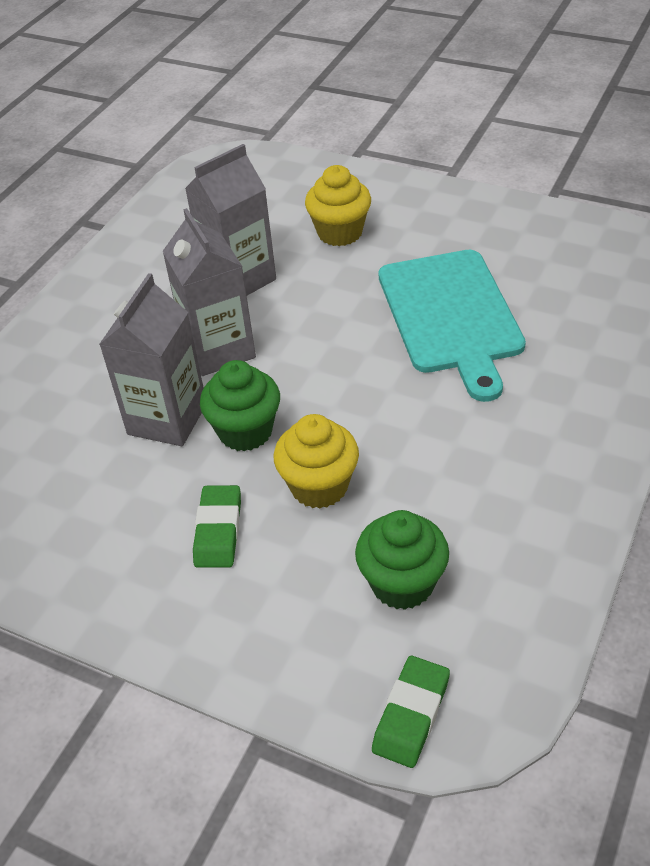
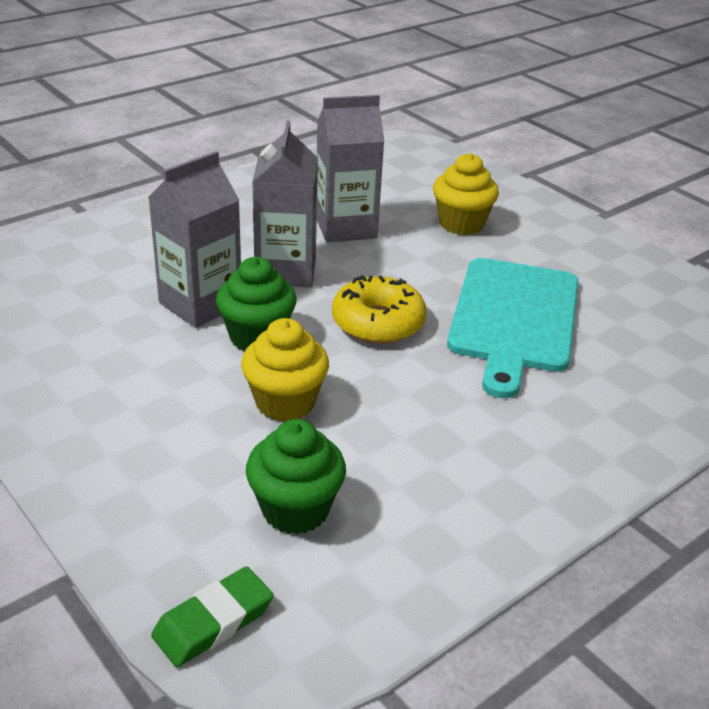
camera: 20 degrees right, 10 degrees down
green eraser [193,485,241,568] -> none
none -> yellow donut [332,275,427,344]

